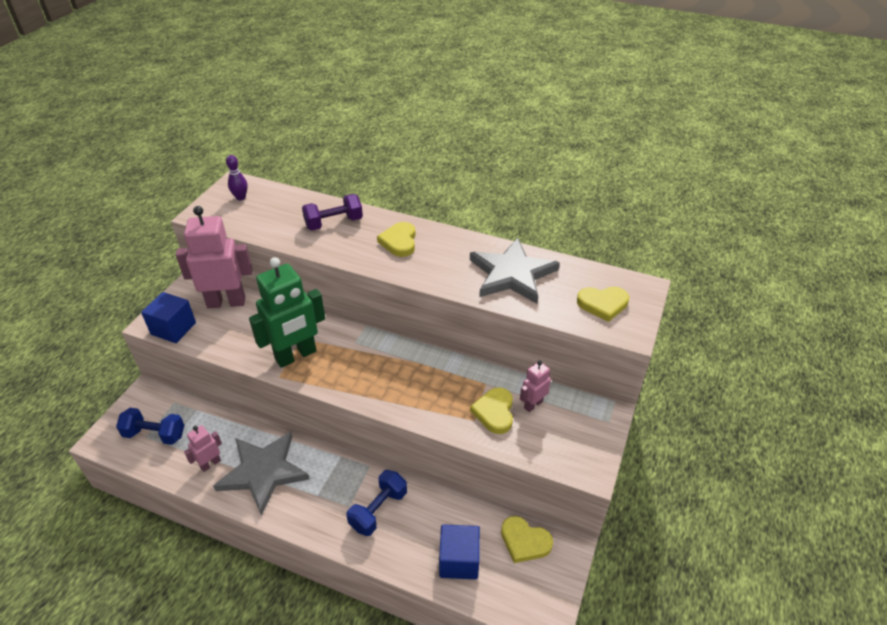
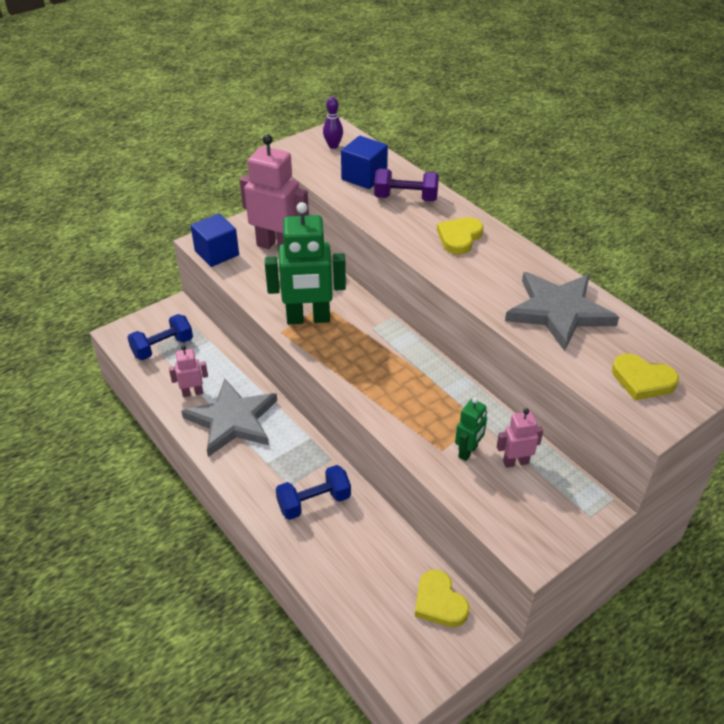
camera: 30 degrees right, 0 degrees up
blue dumbbell [116,408,184,445] -> blue dumbbell turned 75 degrees counterclockwise [127,314,193,360]
blue cube [439,524,480,579] -> blue cube moved to [341,136,388,189]
yellow heart [470,387,513,434] -> green robot [455,398,487,461]

